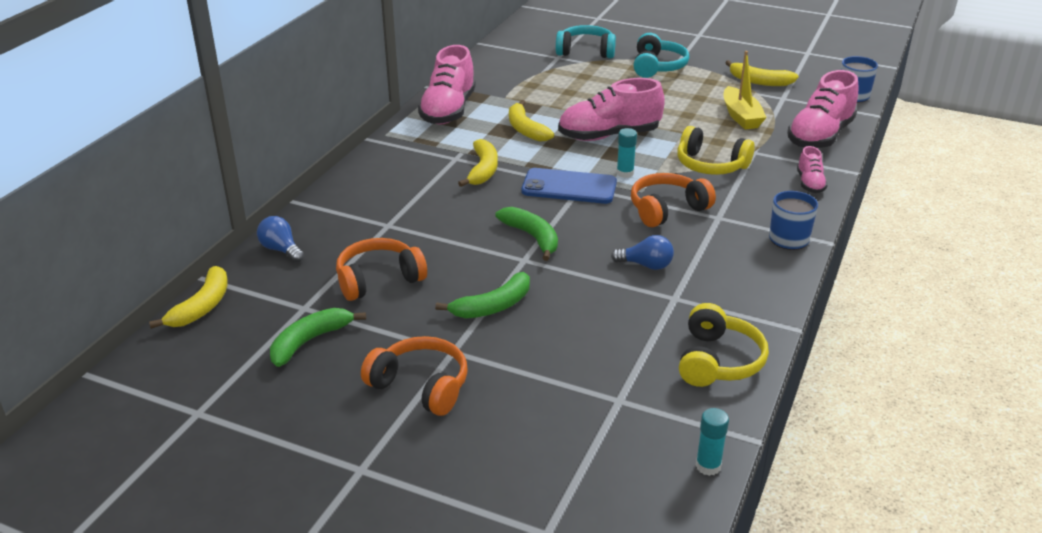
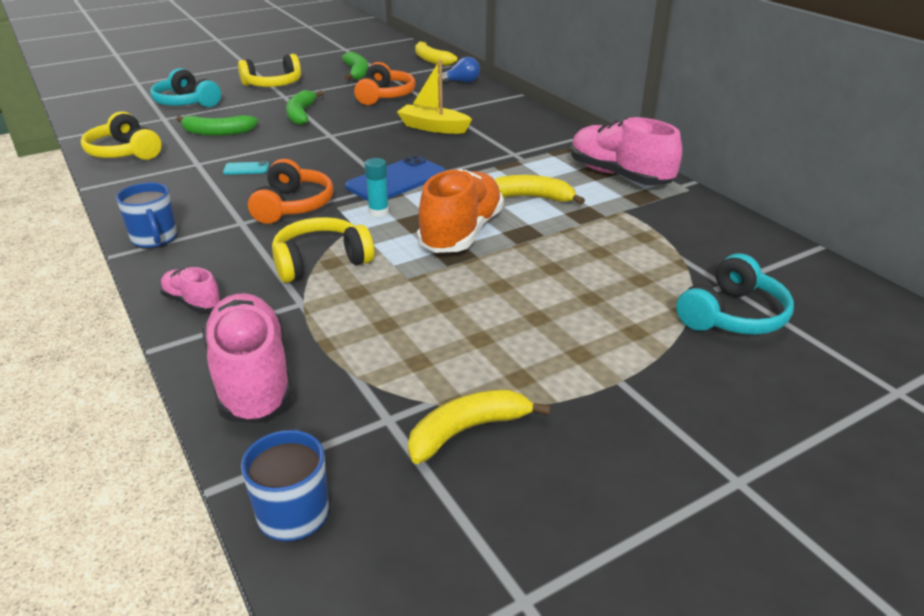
camera: 125 degrees right, 0 degrees up
orange headphones [361,336,468,416] -> yellow headphones [238,54,301,87]
yellow banana [458,139,498,187] -> none
green banana [495,207,558,261] -> green banana moved to [176,115,258,136]
pink shoe [558,78,665,141] -> orange shoe [417,169,504,253]
blue light bulb [611,235,674,270] -> turquoise phone [223,161,269,175]
turquoise headphones [634,33,689,78] -> turquoise headphones moved to [150,68,221,107]
turquoise glue stick [696,408,729,476] -> none
yellow boat [724,51,767,129] -> yellow boat moved to [397,60,472,134]

